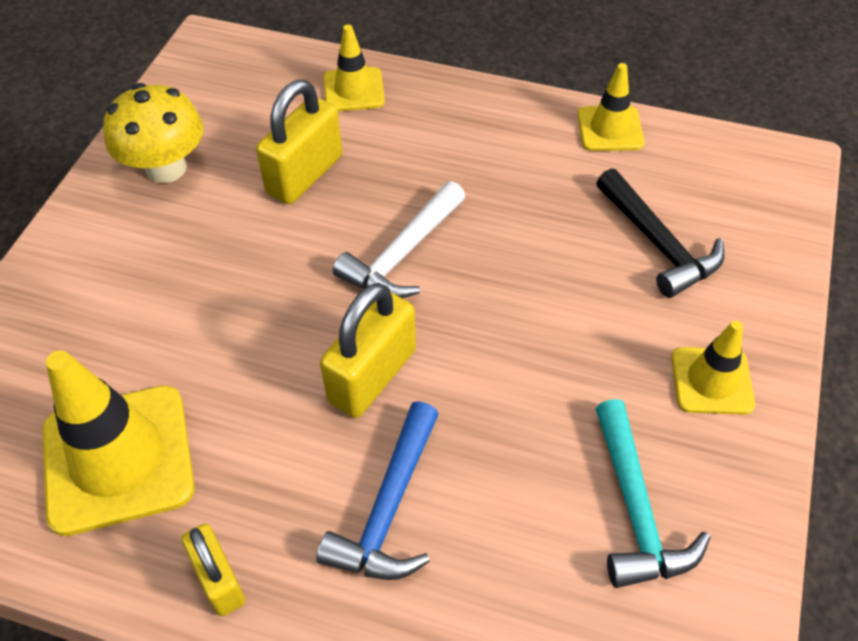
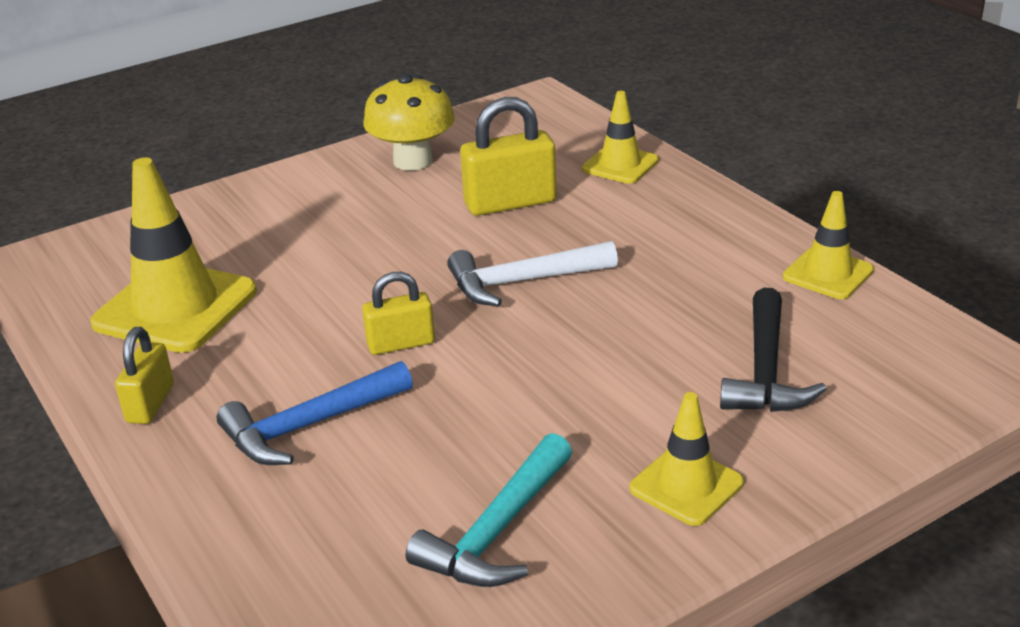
camera: 40 degrees right, 20 degrees down
yellow padlock [320,283,416,418] -> yellow padlock [362,272,435,355], size x0.63

